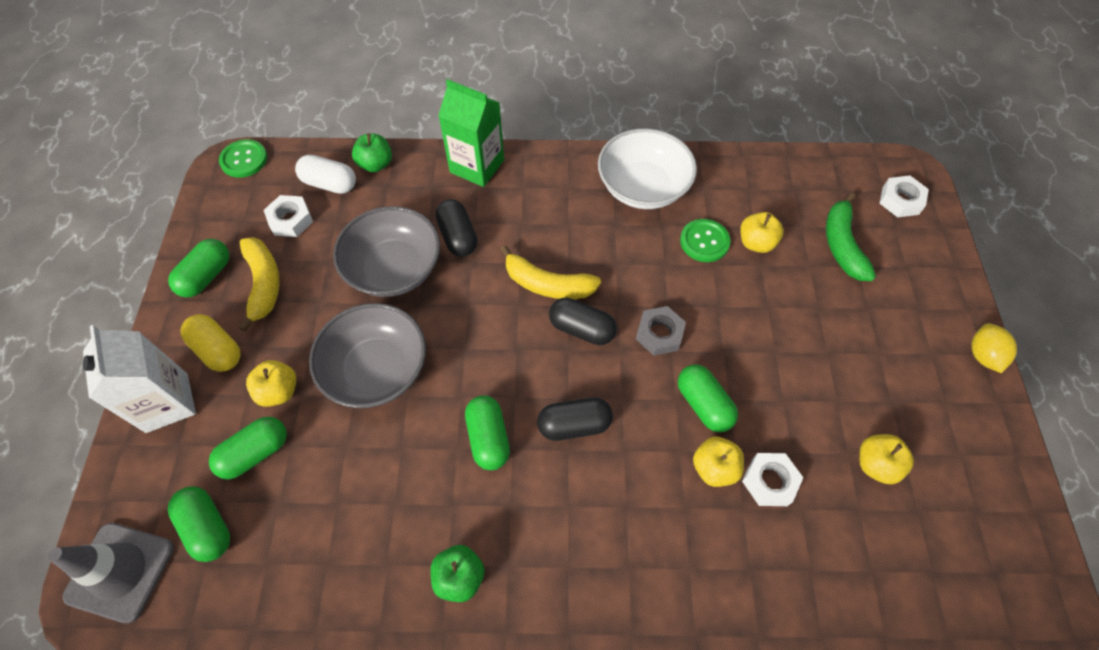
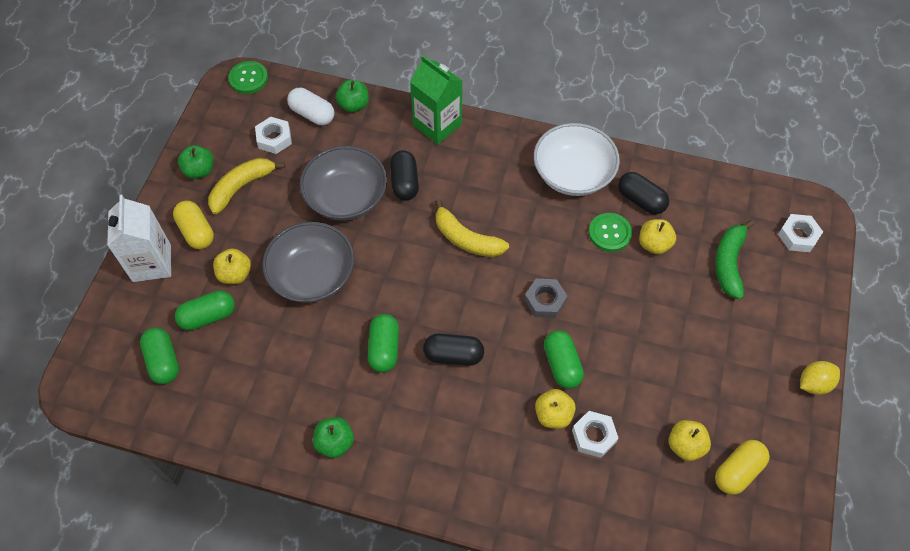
camera: 15 degrees right, 0 degrees up
grey traffic cone [48,523,174,623] -> none
green capsule [168,239,229,297] -> green apple [178,145,214,179]
yellow banana [239,237,280,332] -> yellow banana turned 135 degrees counterclockwise [208,158,285,215]
black capsule [549,298,617,345] -> black capsule moved to [618,172,669,215]
yellow lemon [971,323,1017,373] -> yellow lemon turned 45 degrees clockwise [800,361,840,395]
none -> yellow capsule [715,440,770,495]

